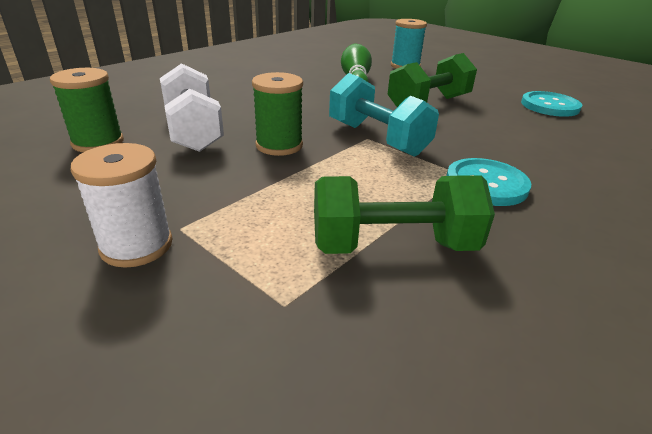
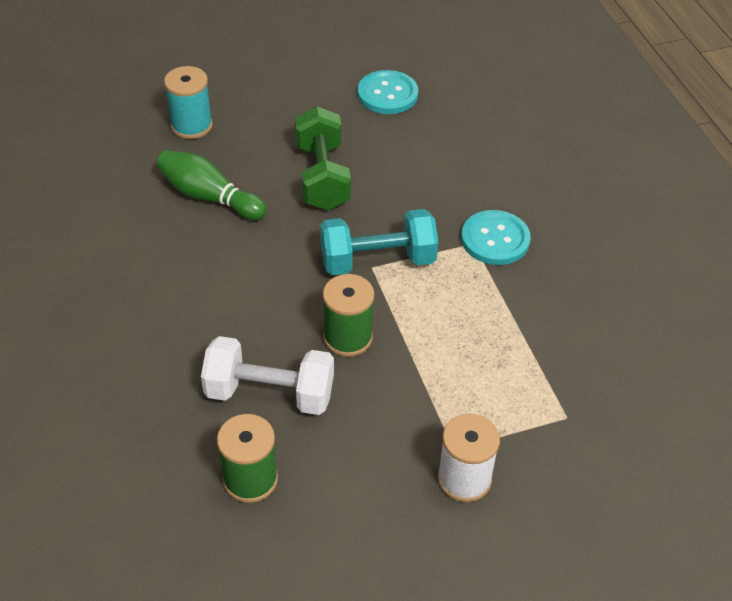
camera: 60 degrees left, 15 degrees up
green dumbbell [314,175,495,254] -> none

